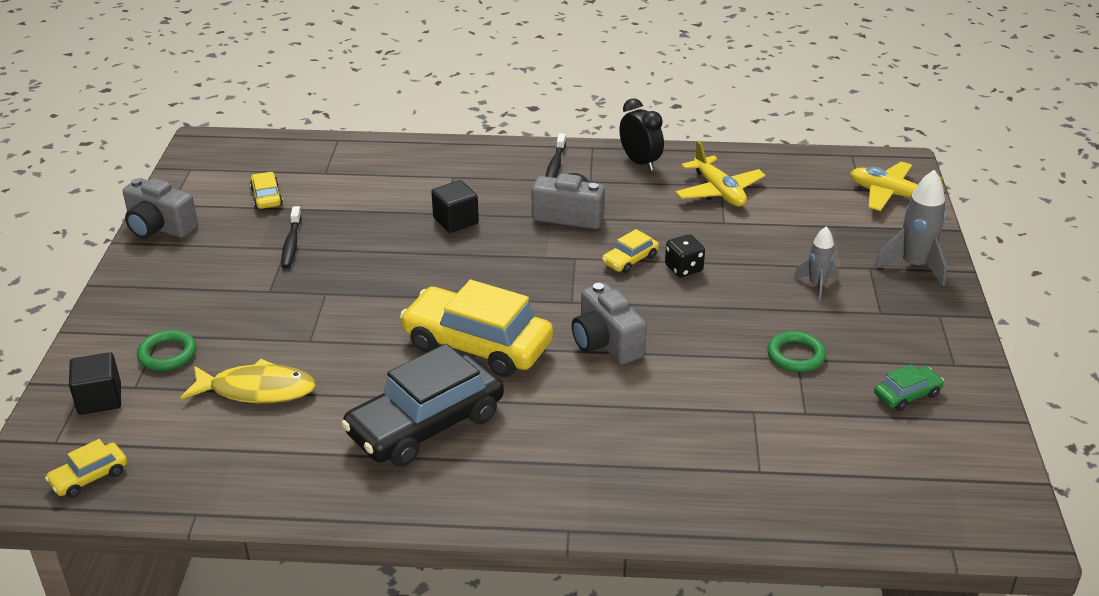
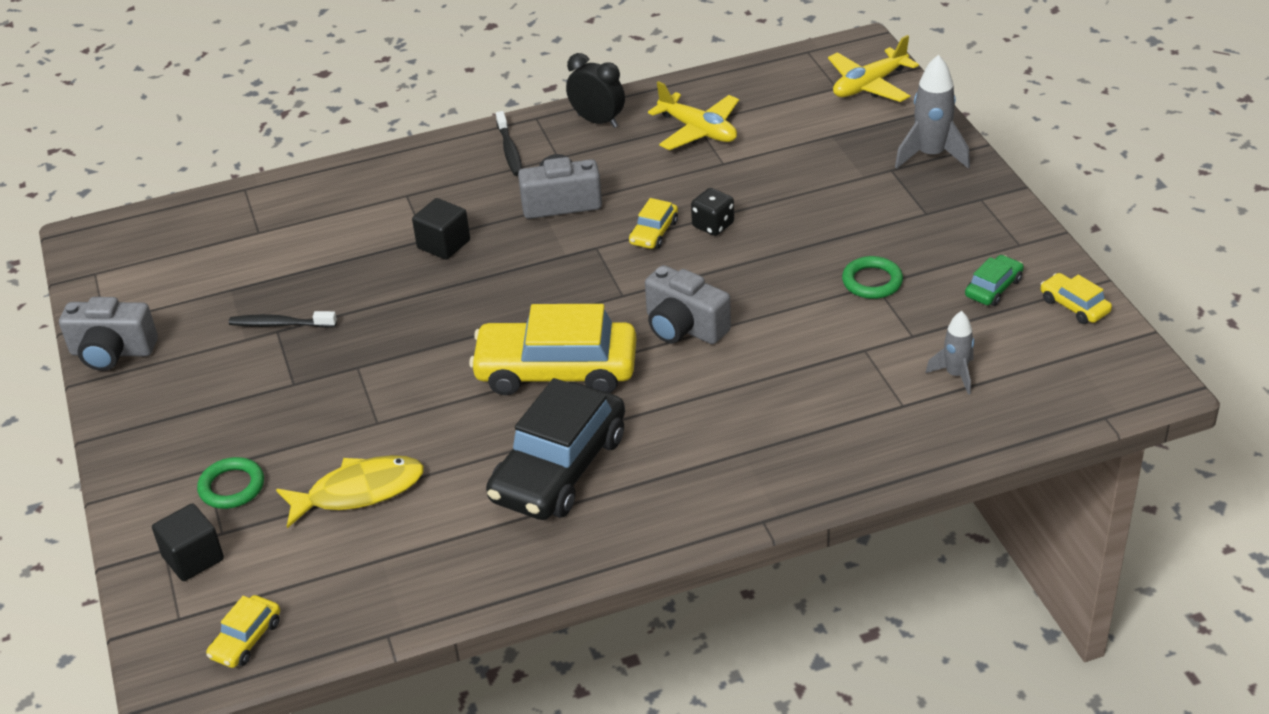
camera: 20 degrees left, 5 degrees up
yellow car [250,172,283,209] -> yellow car moved to [1041,273,1112,324]
black toothbrush [281,206,302,269] -> black toothbrush turned 120 degrees clockwise [229,311,337,328]
grey rocket [794,226,839,301] -> grey rocket moved to [926,311,974,395]
yellow plane [850,162,944,211] -> yellow plane turned 45 degrees counterclockwise [828,35,919,102]

